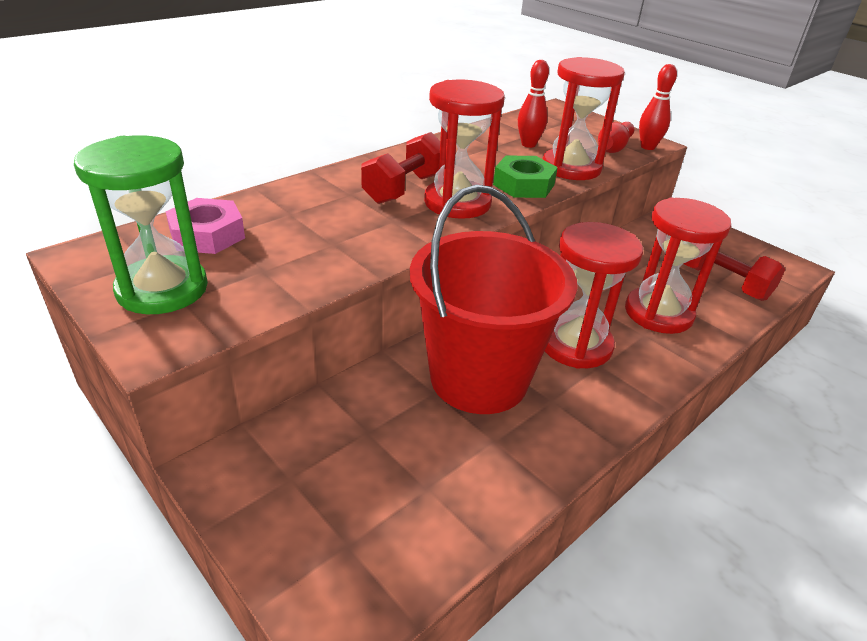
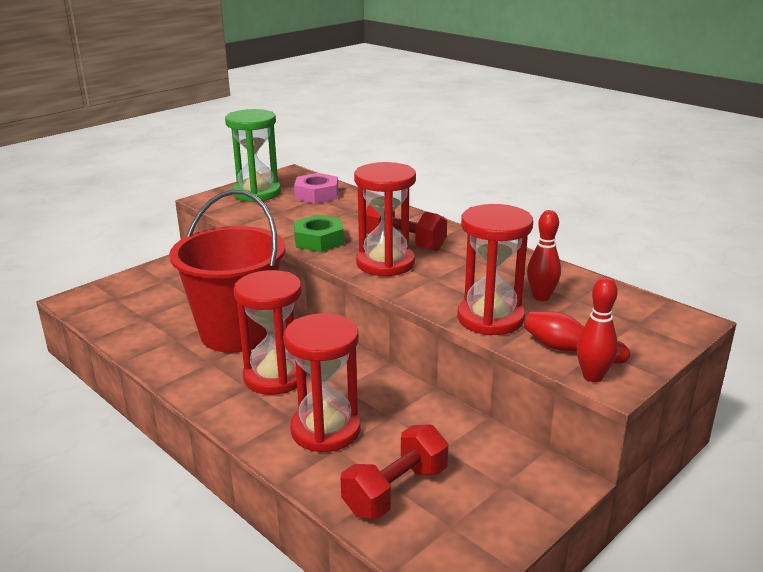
camera: 90 degrees right, 10 degrees down
green nut [493,156,558,198] -> green nut moved to [294,215,344,252]

